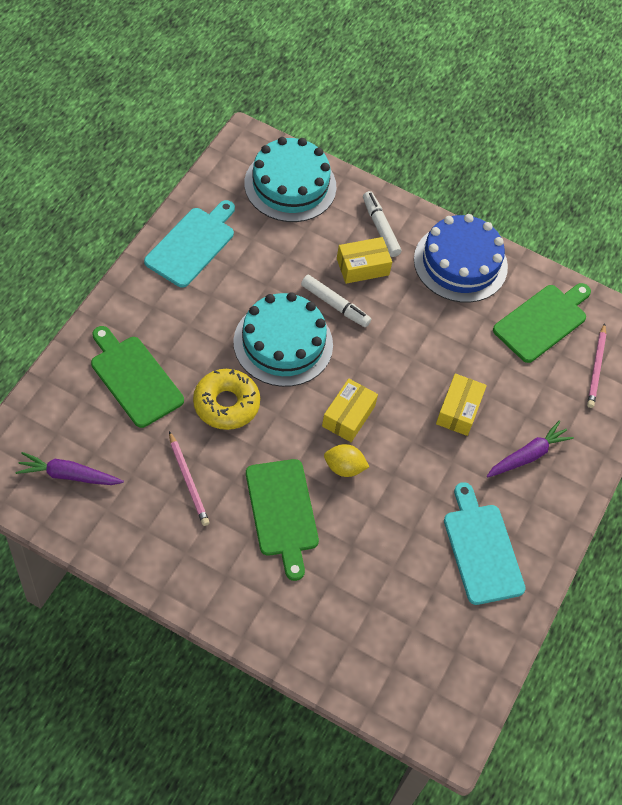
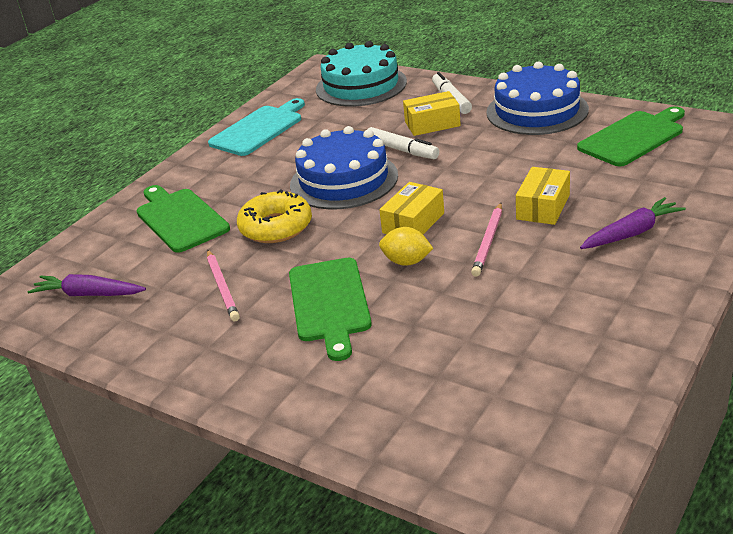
camera: 15 degrees right, 25 degrees down
turquoise cake [233,292,333,387] -> blue cake [290,126,398,209]
turquoise cutting board [444,482,526,605] -> none
pink pencil [587,323,606,408] -> pink pencil moved to [471,203,502,277]

